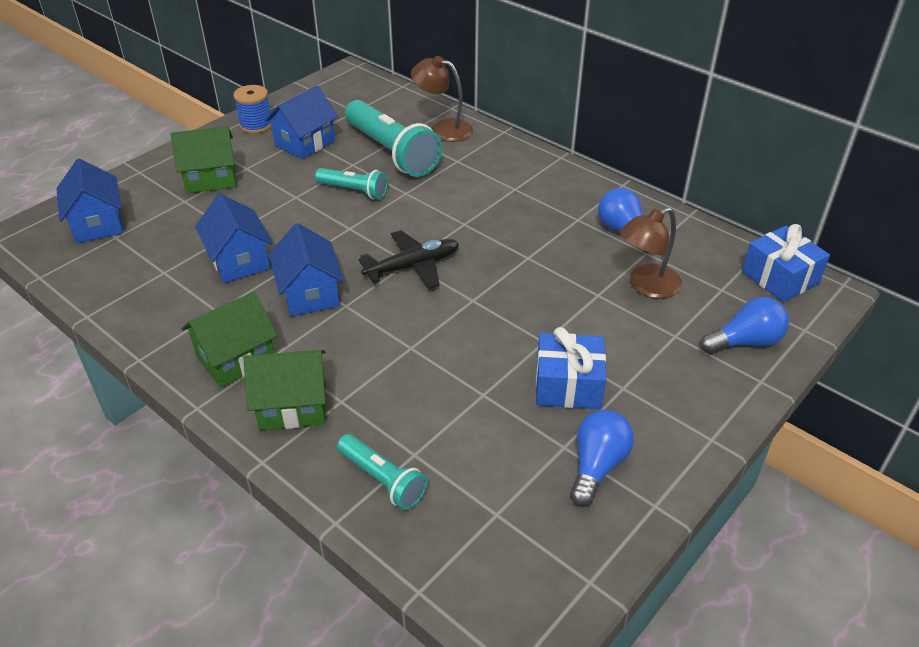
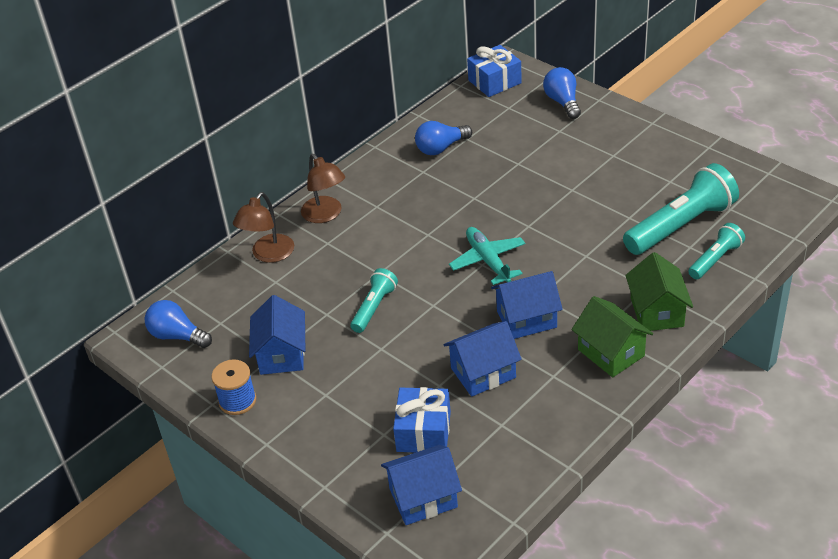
camera: 85 degrees left, 0 degrees up
green house [171,126,236,193] -> none
blue house [265,85,338,159] -> blue house turned 45 degrees clockwise [249,295,305,375]
turquoise flashlight [345,100,442,177] -> turquoise flashlight moved to [623,163,739,255]
black plane [359,230,459,289] -> turquoise plane [449,227,525,285]
blue gift [536,327,606,409] -> blue gift moved to [393,387,451,452]
blue light bulb [570,410,634,507] -> blue light bulb moved to [145,300,212,348]
brown lamp [620,207,682,299] -> brown lamp moved to [301,154,345,223]

